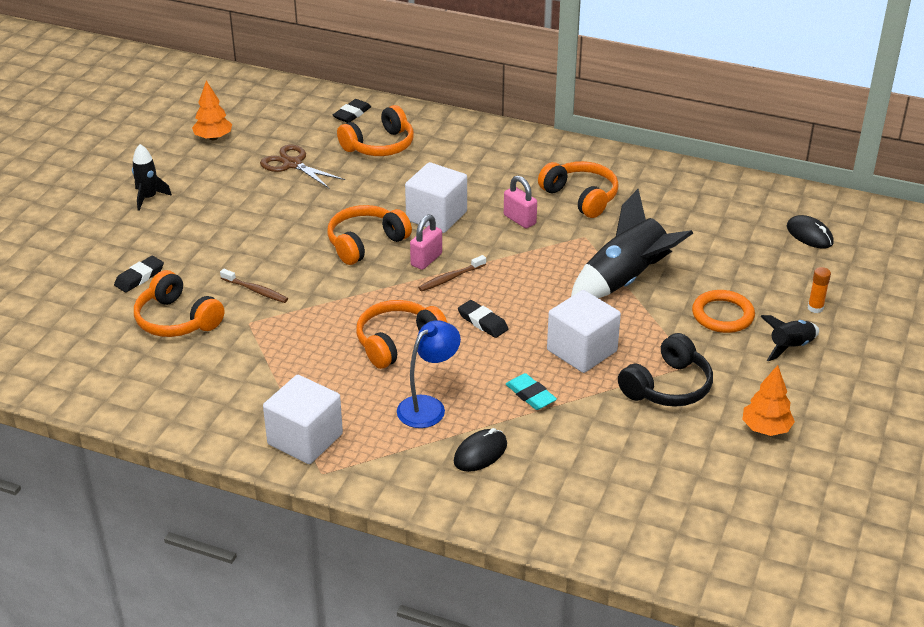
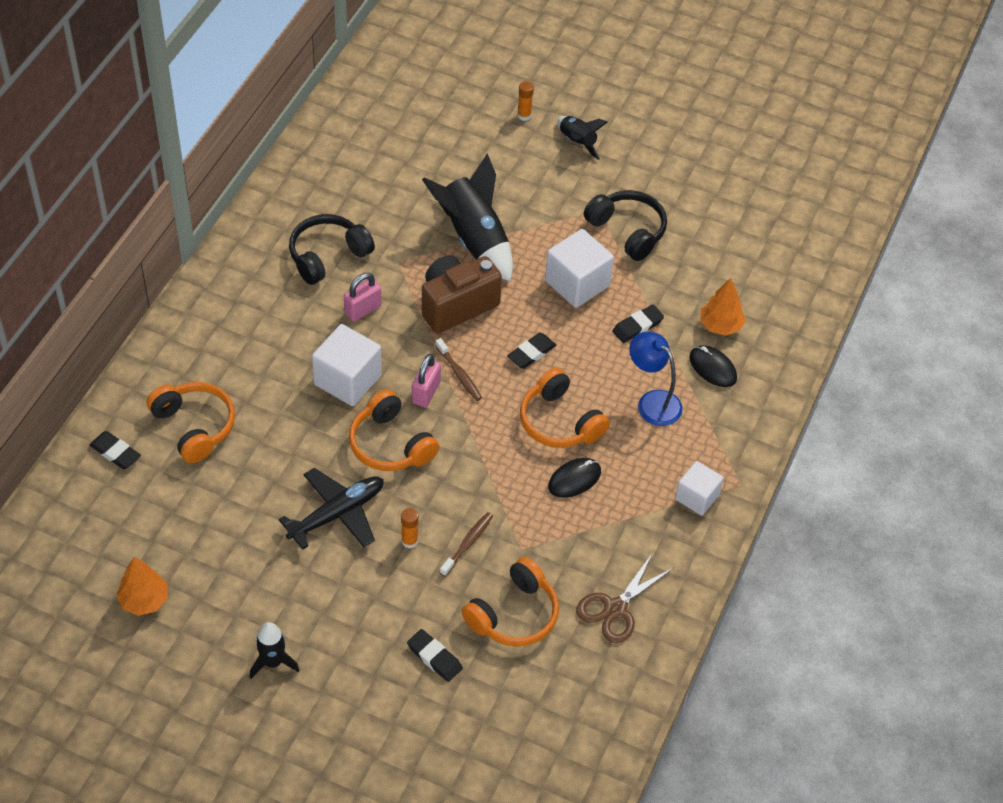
camera: 90 degrees left, 15 degrees up
brown scissors [260,145,345,189] -> brown scissors moved to [576,554,674,643]
white cube [263,375,343,464] -> white cube [675,461,724,516], size x0.64
pink padlock [410,214,442,270] -> pink padlock turned 75 degrees clockwise [412,354,441,407]
turquoise eraser [506,373,557,410] -> black eraser [612,305,664,343]
orange headphones [538,161,619,218] -> black headphones [289,214,375,285]
orange ring [692,290,755,333] -> none
orange tree [742,365,795,436] -> orange tree moved to [700,278,746,336]
black mouse [787,215,834,249] -> black mouse moved to [548,458,601,498]
none -> black plane [279,468,384,550]
none -> orange glue stick [401,508,419,548]
none -> brown camera [422,255,502,333]

